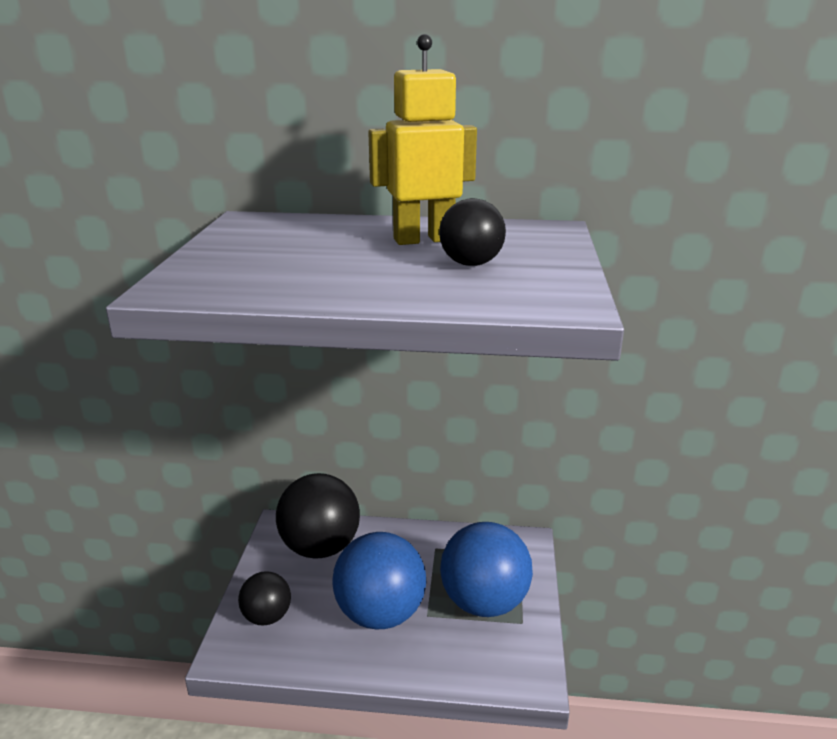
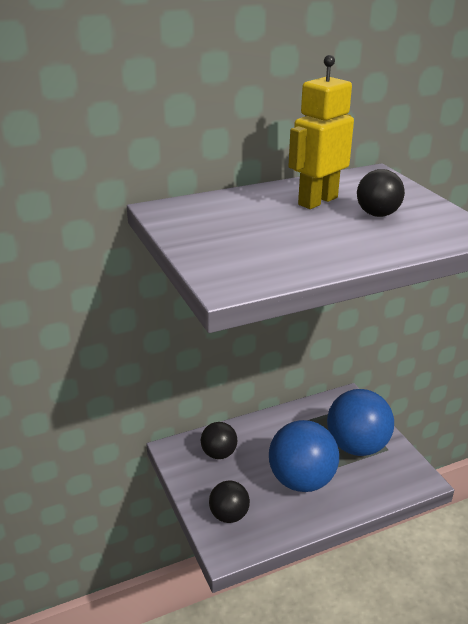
camera: 30 degrees left, 5 degrees up
black ball [276,473,360,558] -> black ball [201,422,237,459], size x0.56

